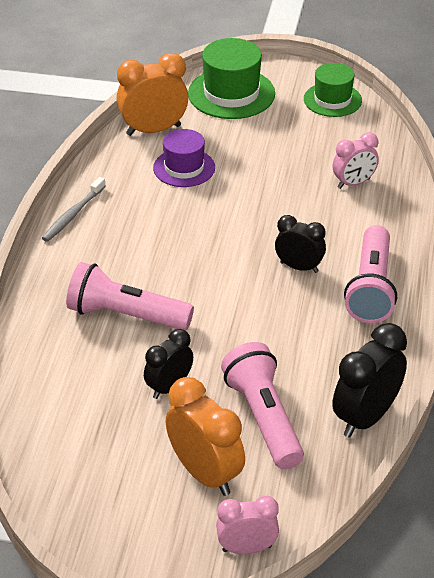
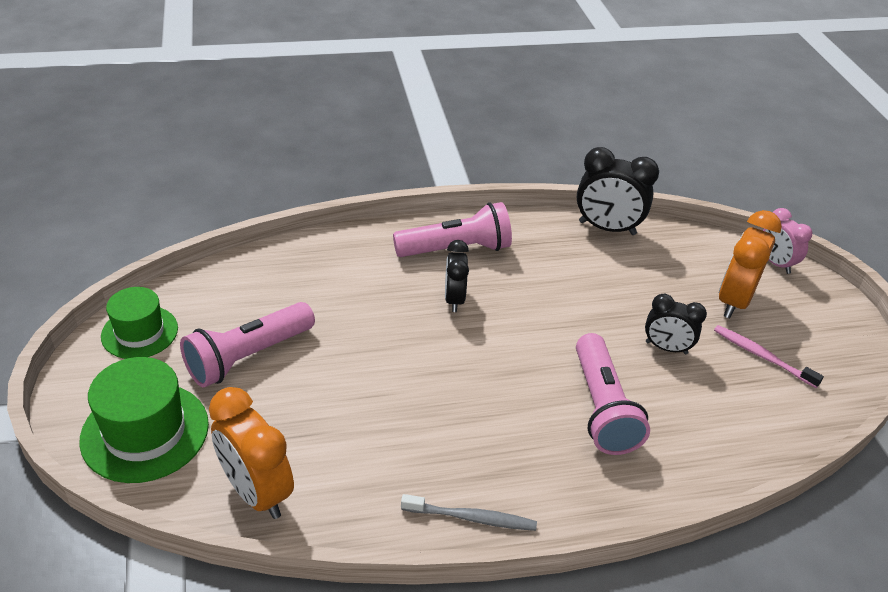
camera: 115 degrees left, 0 degrees up
purple hat [153,129,215,187] -> none
pink flashlight [221,342,304,469] -> pink flashlight moved to [180,302,315,388]
pink clock [332,132,379,189] -> none
none -> pink toothbrush [714,325,824,388]

